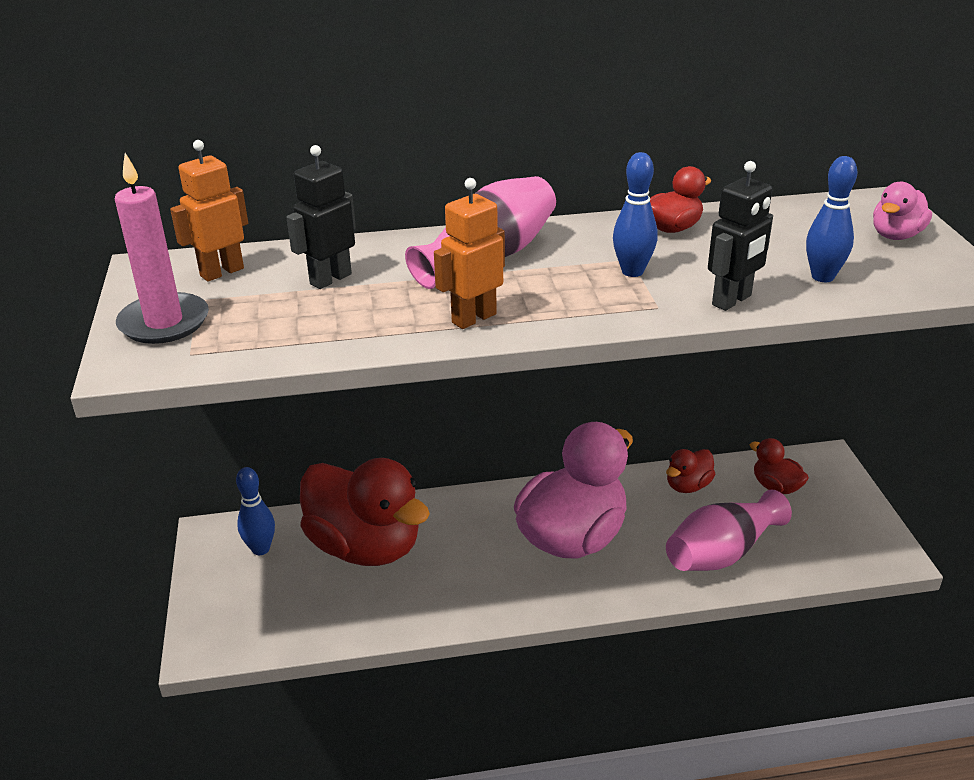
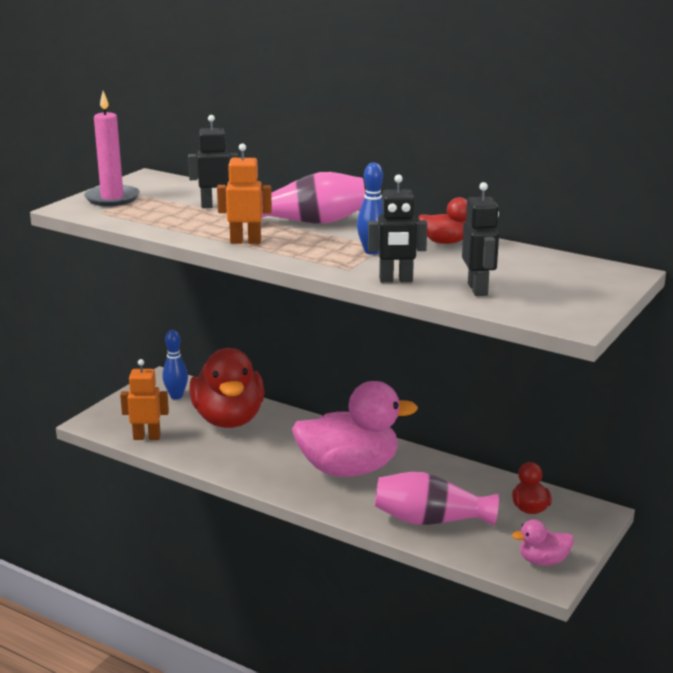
camera: 40 degrees right, 10 degrees down
orange robot [170,140,248,282] -> orange robot moved to [120,359,169,440]
red duck [666,449,715,493] -> none
blue bowling pin [806,156,857,282] -> black robot [462,182,499,296]
pink duck [873,182,932,240] -> pink duck moved to [512,519,574,566]

